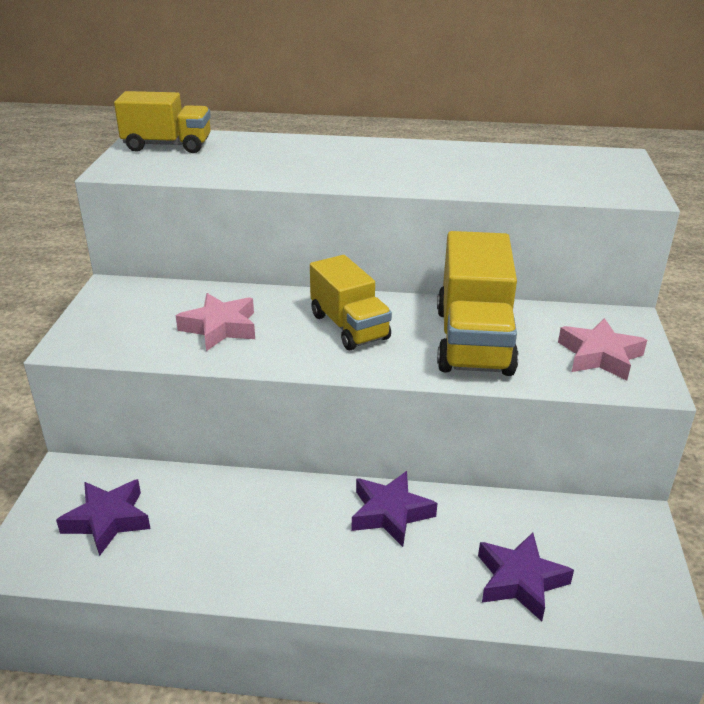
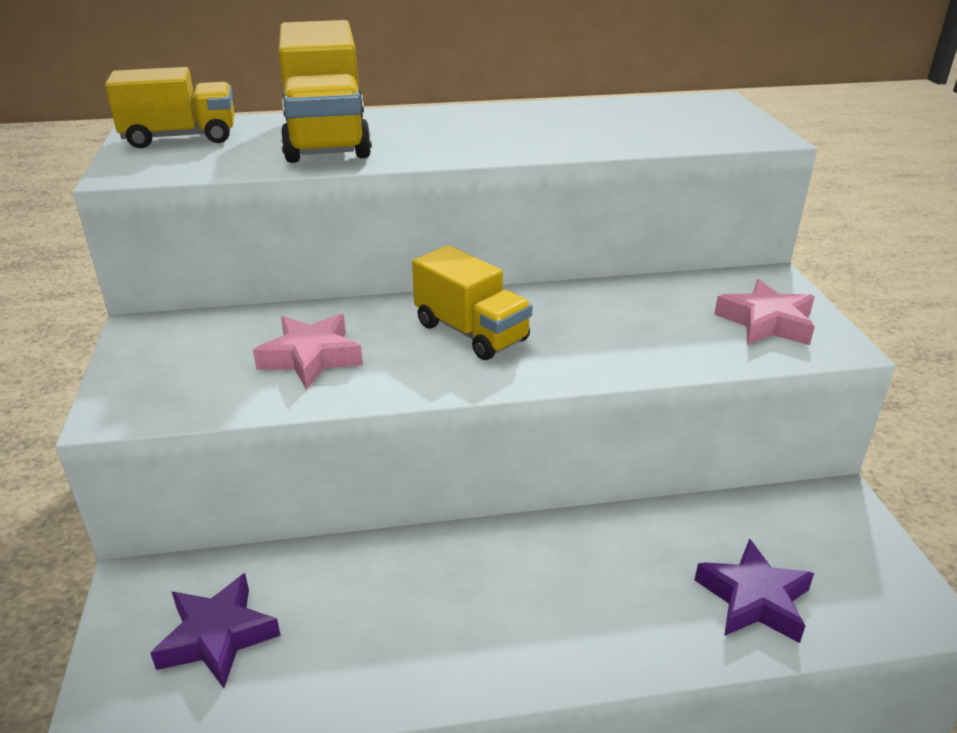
camera: 15 degrees left, 0 degrees up
purple star [352,471,437,547] -> none
yellow truck [437,231,519,376] -> yellow truck moved to [279,20,372,163]

